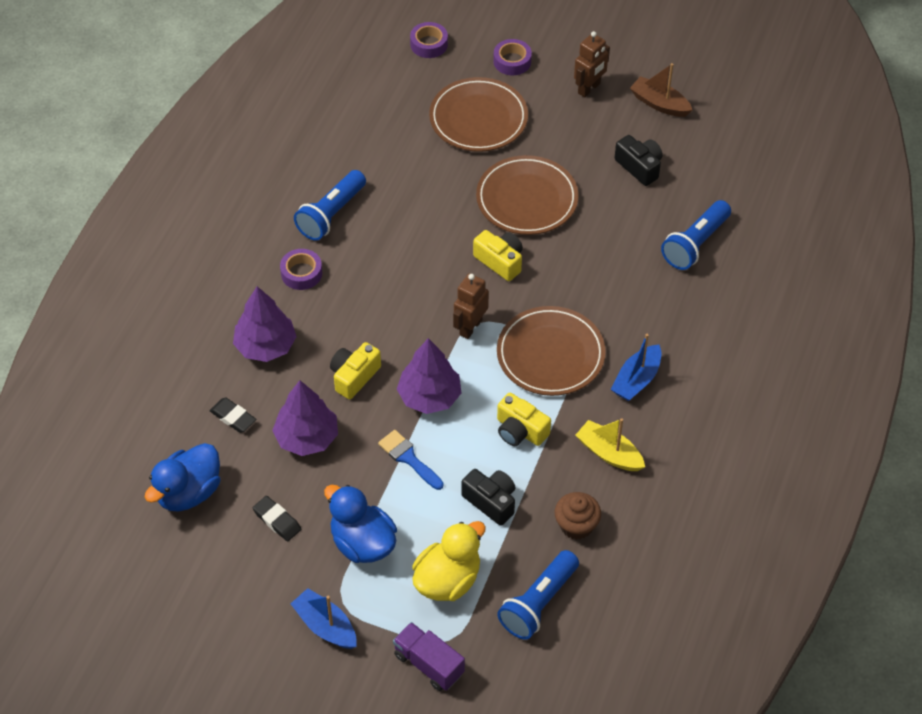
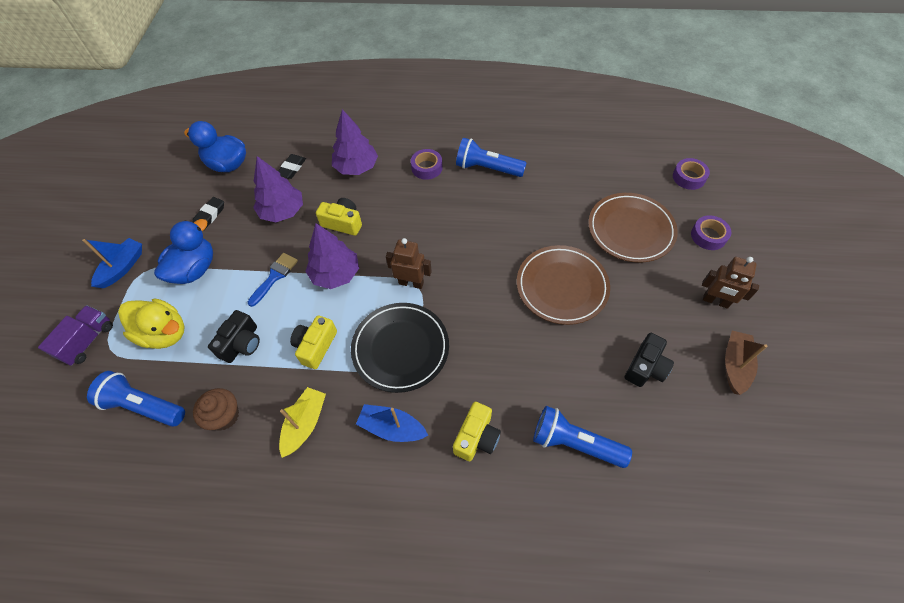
camera: 75 degrees right, 5 degrees up
yellow camera [473,230,523,281] -> yellow camera moved to [453,402,501,461]
brown plate [497,306,606,396] -> black plate [351,303,449,393]

